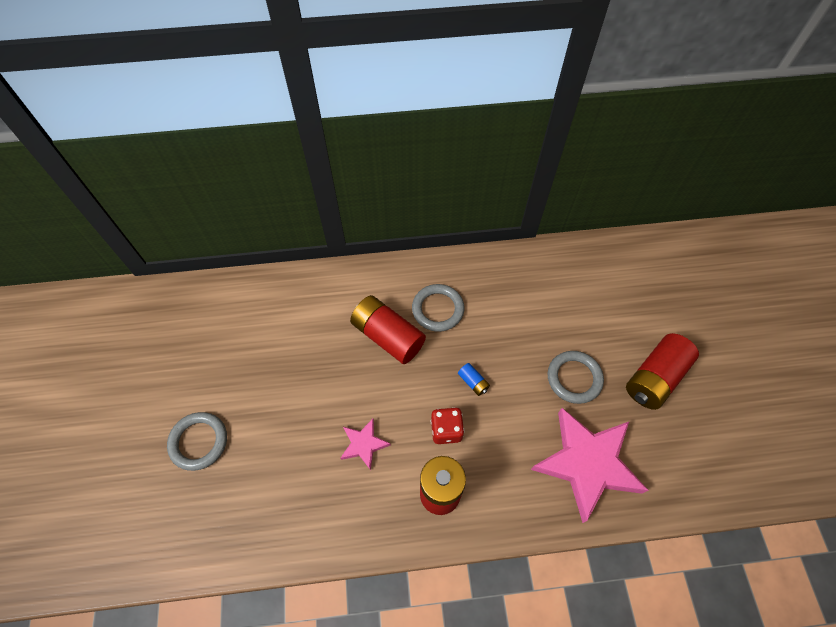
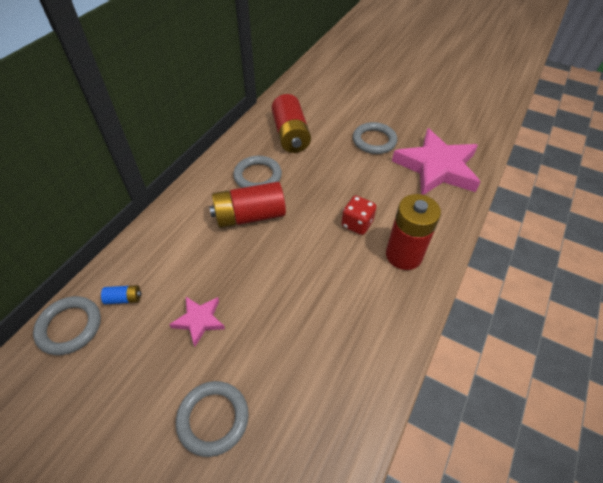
camera: 55 degrees left, 10 degrees down
pink star [340,419,390,470] -> pink star moved to [169,297,225,346]
blue battery [458,363,490,396] -> blue battery moved to [101,285,141,304]
red battery [626,333,699,410] -> red battery moved to [272,94,311,153]
none -> grey ring [33,296,101,355]

